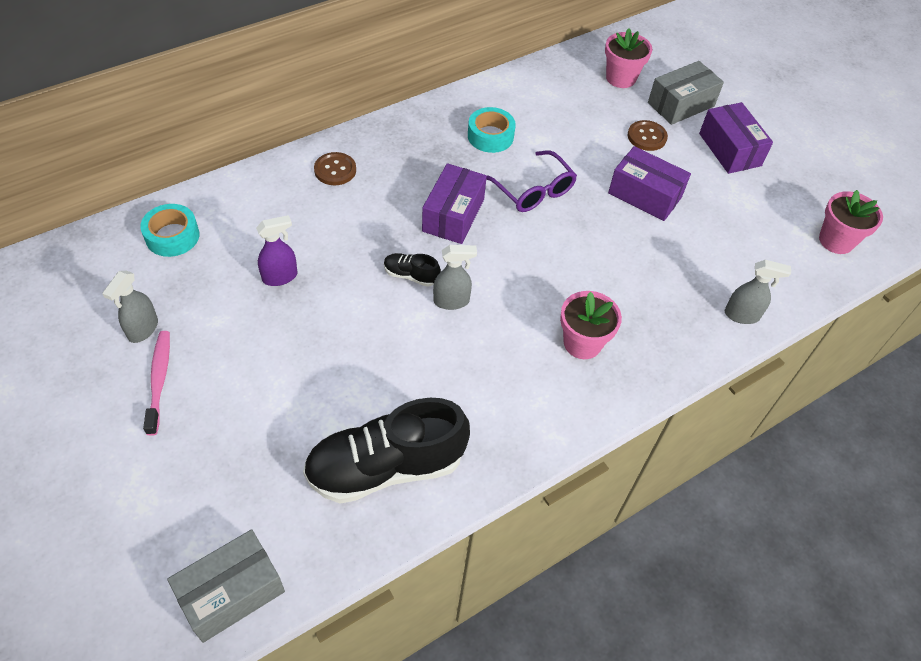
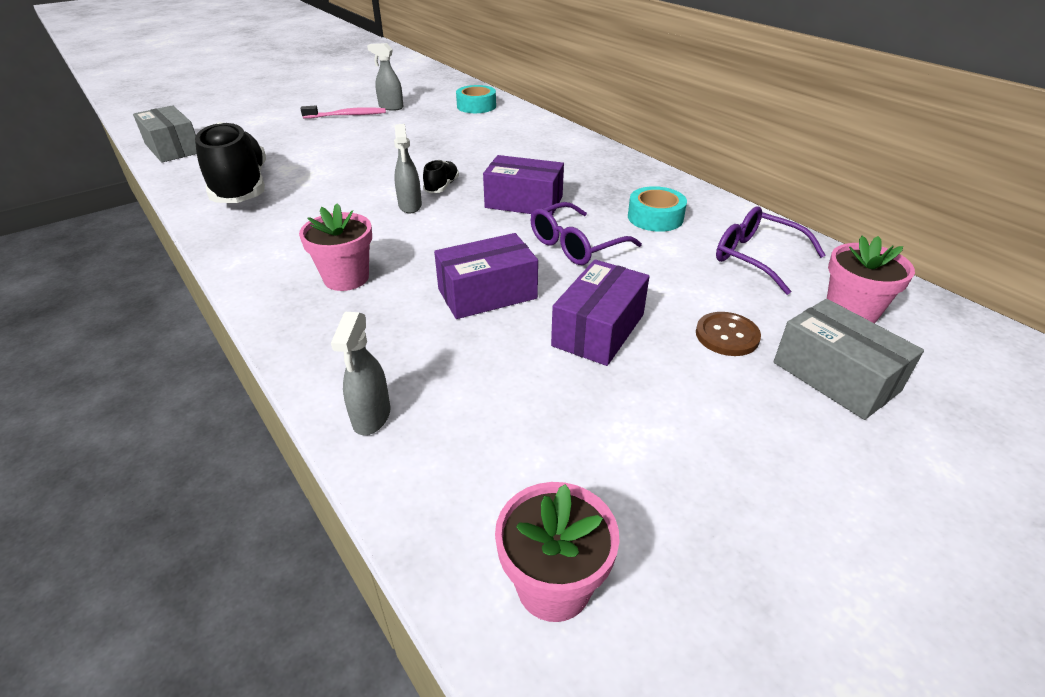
camera: 90 degrees right, 15 degrees down
purple spray bottle [256,215,298,286] -> none
brown button [314,152,356,185] -> none
purple box [699,102,773,174] -> purple box moved to [434,233,538,319]
none -> purple glasses [716,206,826,295]

